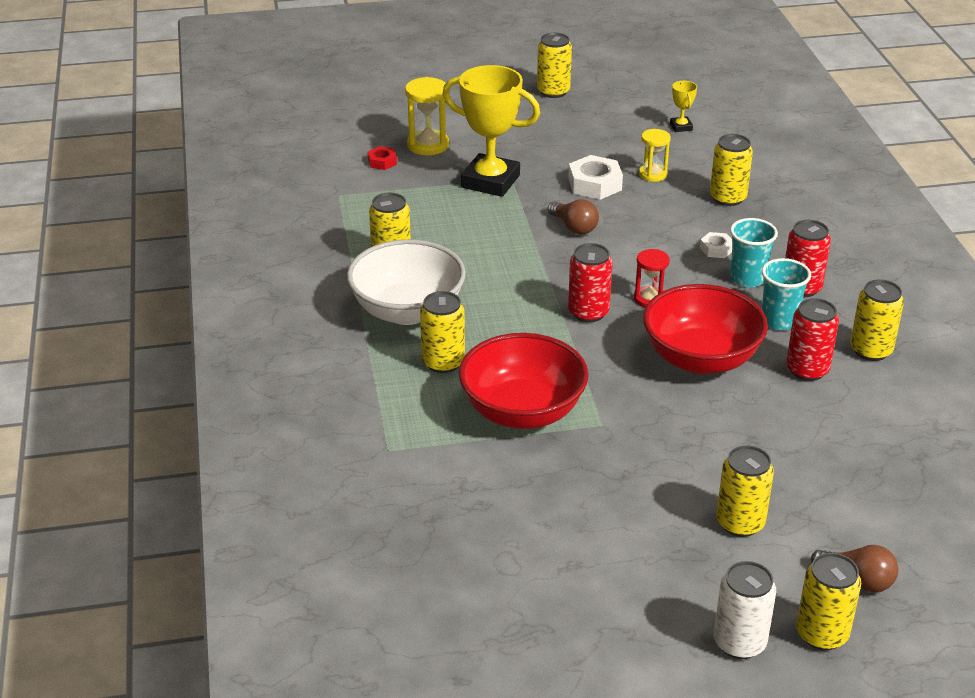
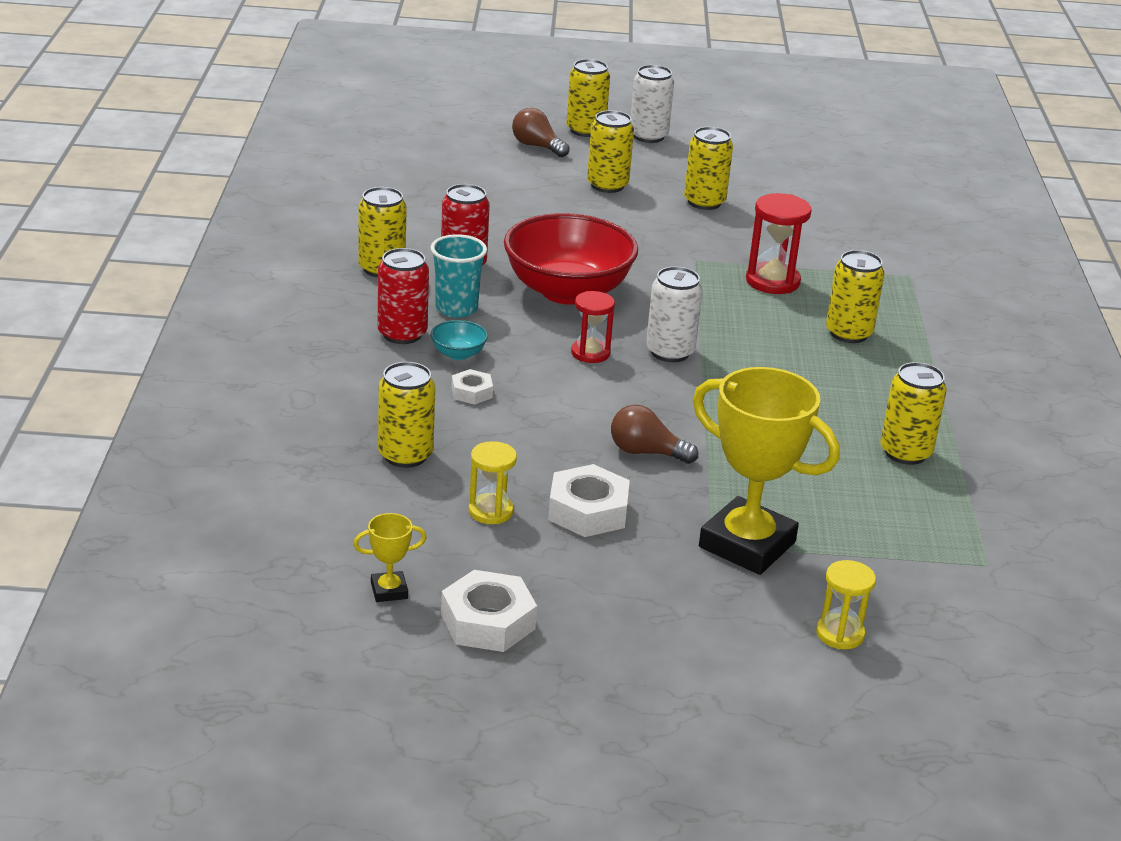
camera: 170 degrees left, 5 degrees down
white bowl [347,239,466,325] -> none
red nut [368,146,397,170] -> none
yellow hourglass [405,77,449,155] -> yellow hourglass [816,560,876,649], size x0.66
red bowl [459,333,589,429] -> red hourglass [746,193,811,294]
yellow can [537,33,572,98] -> yellow can moved to [684,127,733,210]
brown light bulb [548,199,599,235] -> brown light bulb turned 45 degrees counterclockwise [611,405,698,464]
red can [568,243,613,322] -> white can [646,266,703,362]
yellow trophy [670,81,697,132] -> yellow trophy turned 75 degrees clockwise [353,513,427,602]
turquoise cup [730,218,778,287] -> turquoise bowl [431,320,488,360]
none -> white nut [441,570,537,652]

